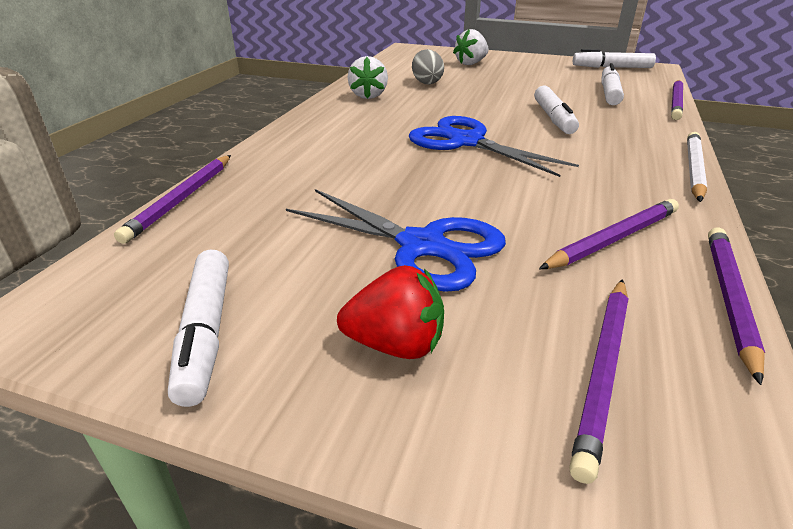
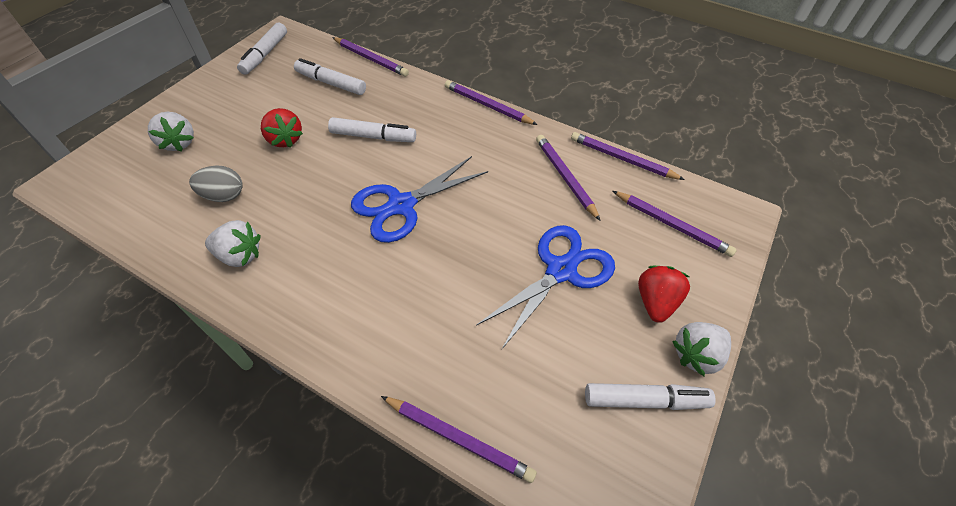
camera: 80 degrees left, 20 degrees up
white pencil [687,132,707,202] -> purple pencil [445,80,538,125]
none -> red strawberry [261,108,303,148]
none -> white strawberry [672,322,731,376]

